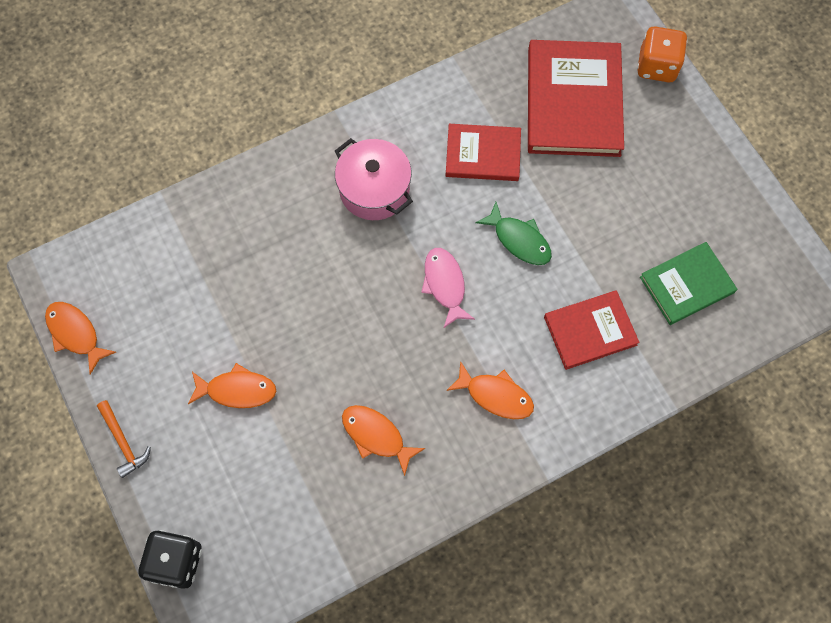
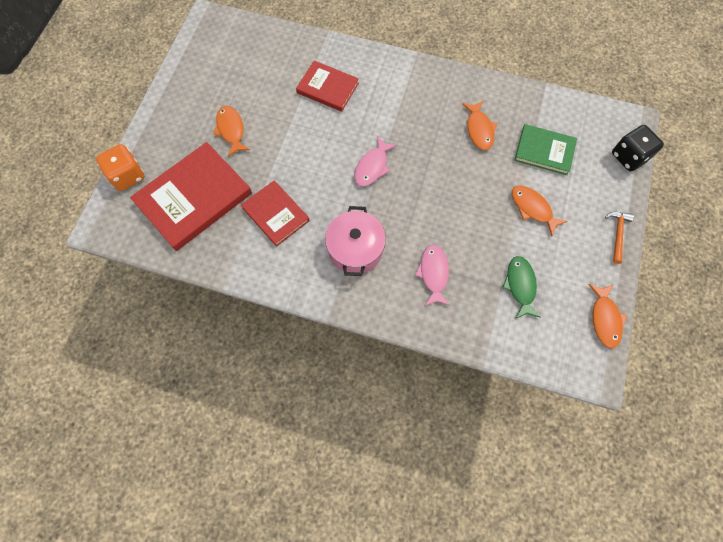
camera: 135 degrees left, 0 degrees up
orange fish [446,361,534,419] -> orange fish moved to [213,106,250,157]
green fish [475,202,552,265] -> green fish moved to [502,256,541,319]
green book [640,242,737,325] -> green book moved to [514,124,577,175]
none -> pink fish [415,244,450,306]

